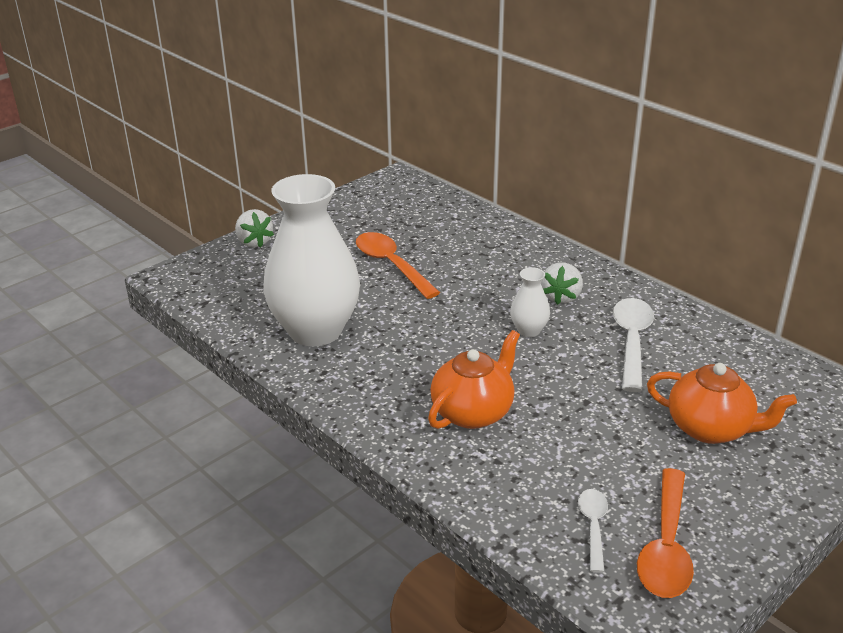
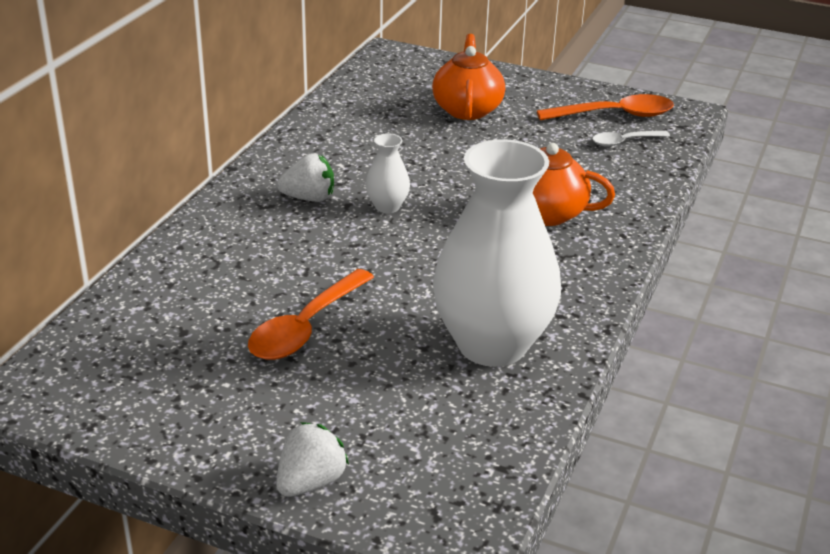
camera: 115 degrees left, 0 degrees up
white spoon [613,298,654,392] -> none

